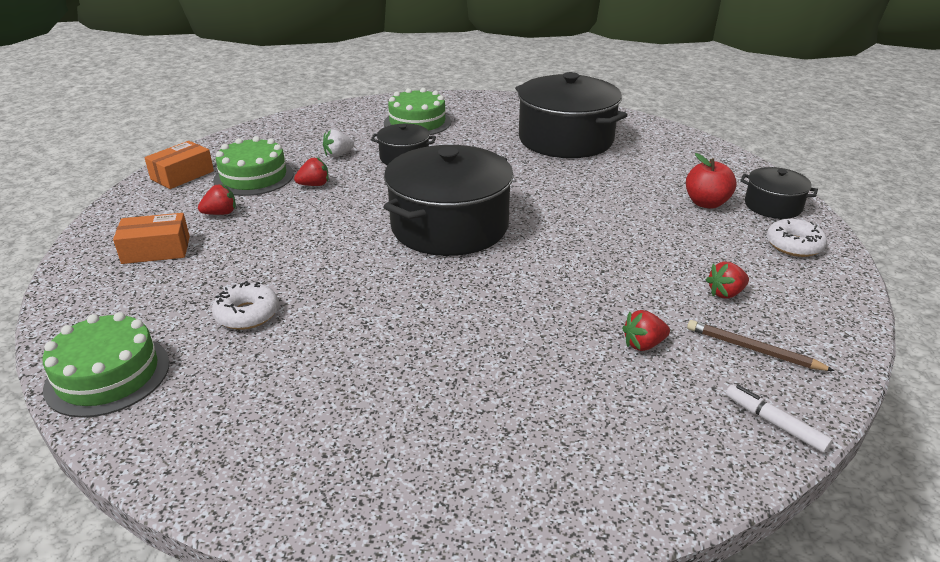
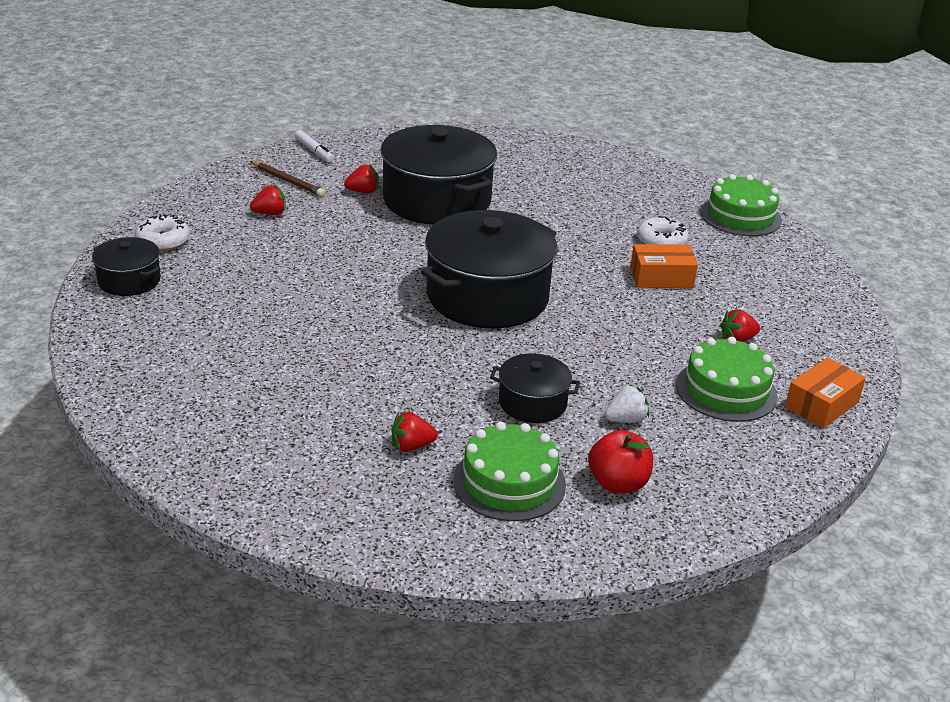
camera: 175 degrees left, 0 degrees up
orange box [113,213,190,264] -> orange box moved to [630,244,698,288]
red strawberry [294,157,329,186] -> red strawberry moved to [391,412,438,452]
black pot [515,72,627,158] -> black pot moved to [380,125,497,225]
red apple [686,153,737,209] -> red apple moved to [588,430,653,494]

